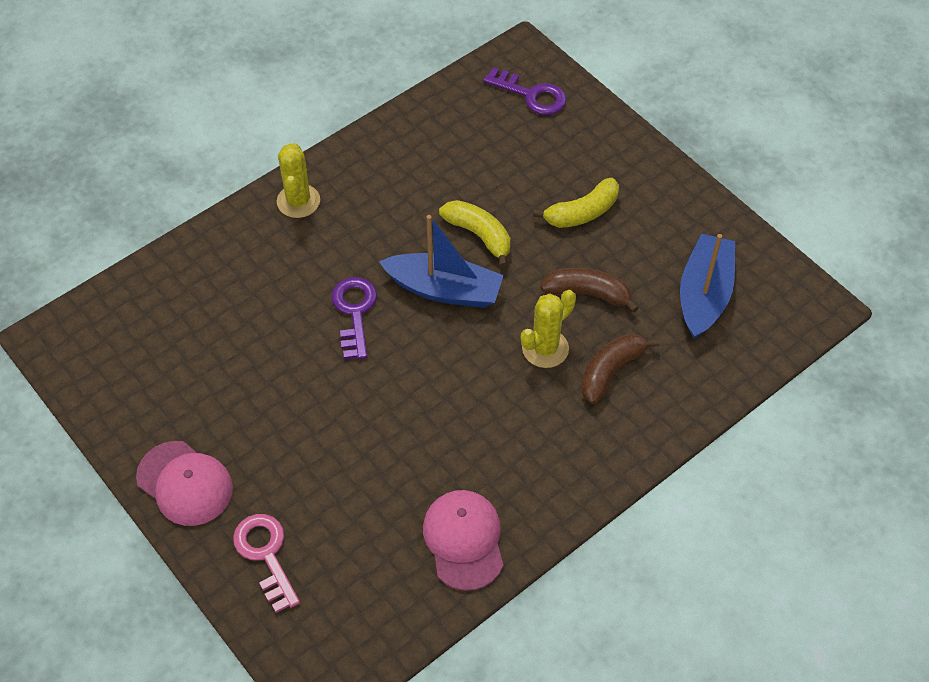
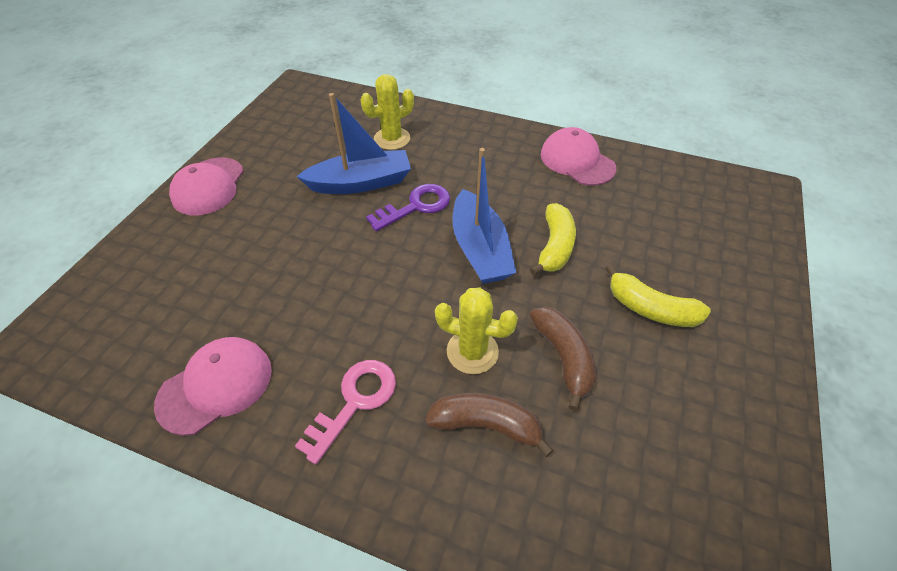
camera: 60 degrees right, 5 degrees down
pink key [233,514,300,613] -> pink key moved to [295,360,396,464]
yellow cactus [277,143,320,218] -> yellow cactus moved to [360,74,414,150]
purple key [483,67,567,115] -> none
blue boat [680,234,735,339] -> blue boat moved to [296,93,411,194]
none -> pink cap [541,127,616,186]

